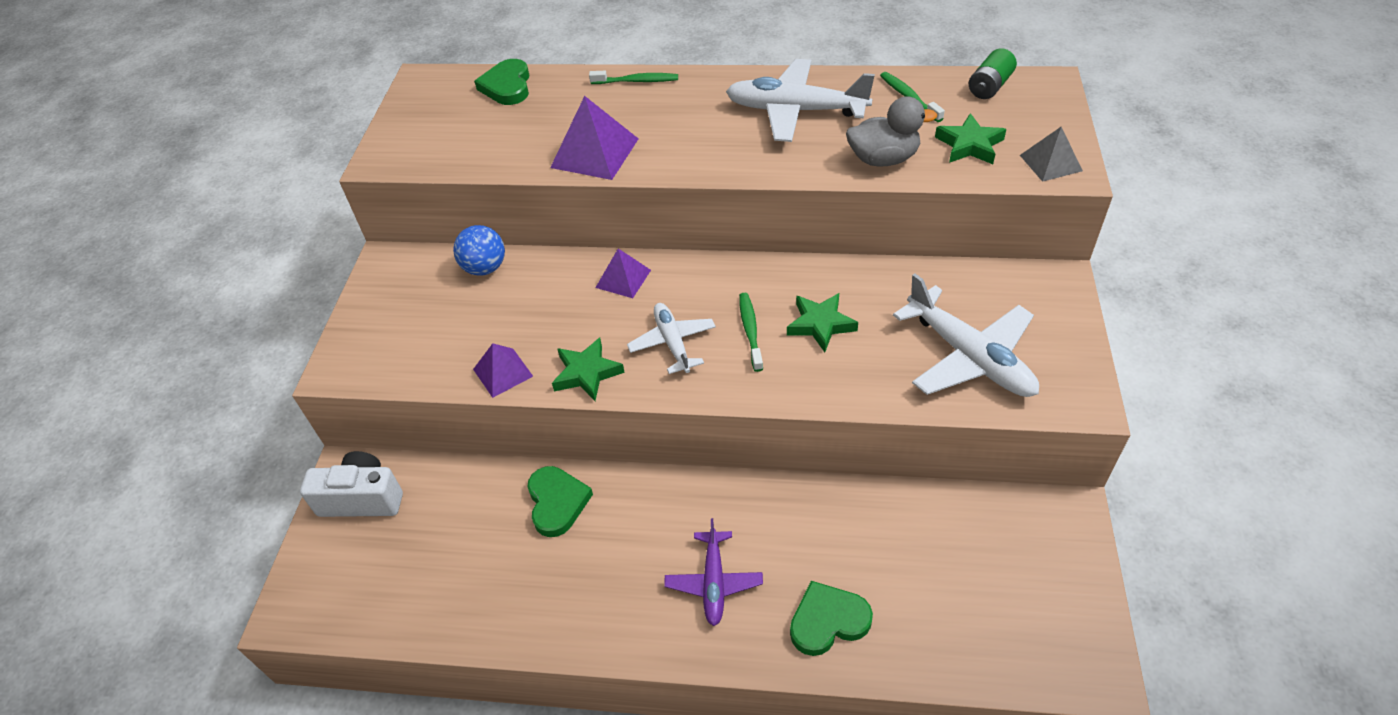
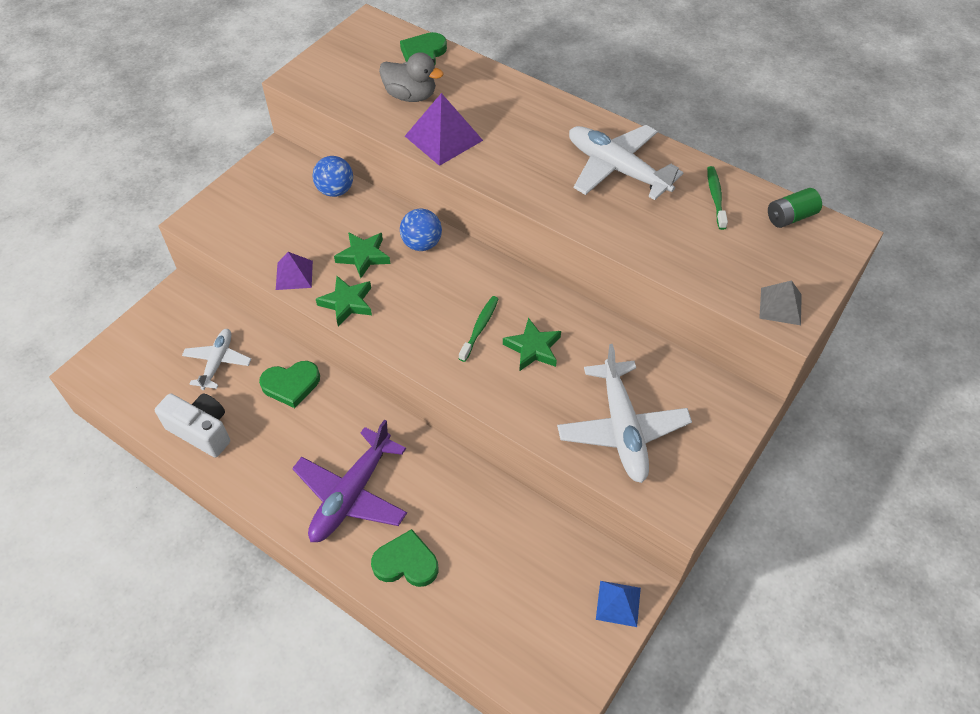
camera: 25 degrees right, 5 degrees up
white camera [300,451,403,517] -> white camera moved to [155,393,230,457]
green heart [527,466,593,537] -> green heart turned 60 degrees clockwise [259,361,320,408]
green toothbrush [589,71,678,84] -> none
purple pyramid [595,249,651,298] -> blue ball [400,209,442,251]
white plane [627,303,716,374] -> white plane moved to [182,329,251,390]
purple plane [664,518,763,626] -> purple plane [292,420,407,542], size x1.65
grey duck [846,96,937,167] -> grey duck moved to [379,52,444,102]
green star [935,113,1006,164] -> green star moved to [334,232,390,278]
none -> blue pyramid [596,581,641,627]

